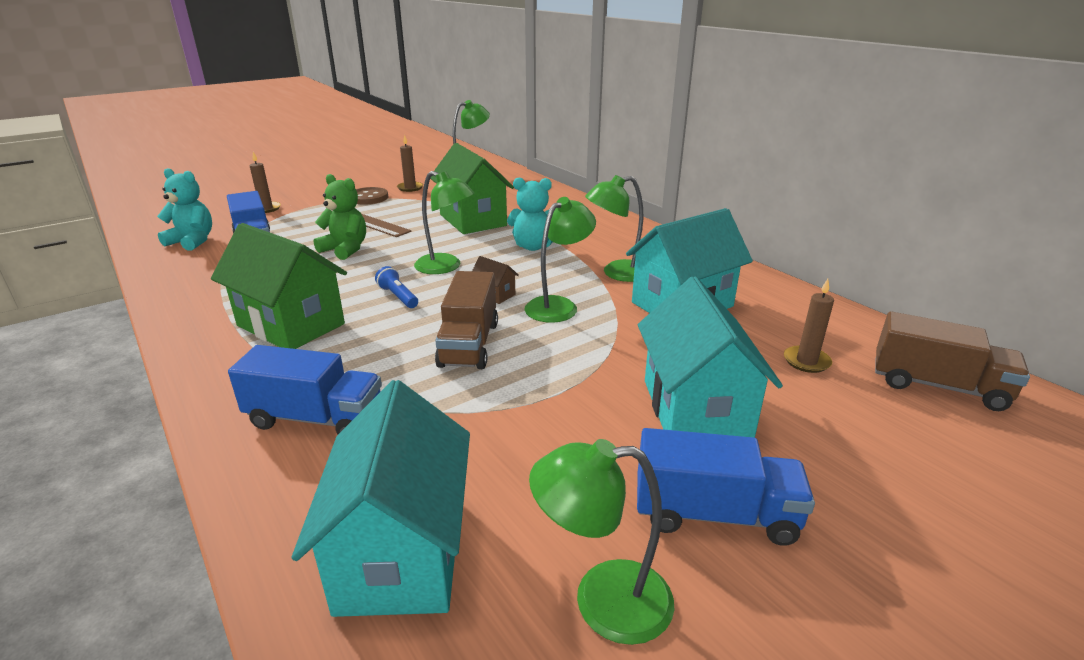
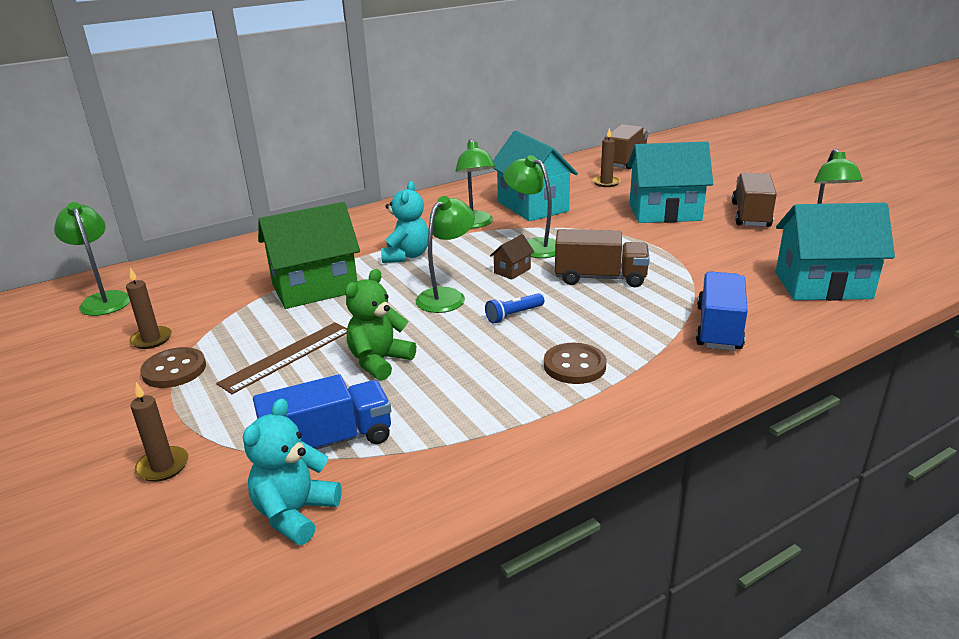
camera: 85 degrees left, 0 degrees up
green house [211,223,347,349] -> brown button [544,343,607,384]
blue truck [637,428,815,546] -> brown truck [732,173,777,227]

